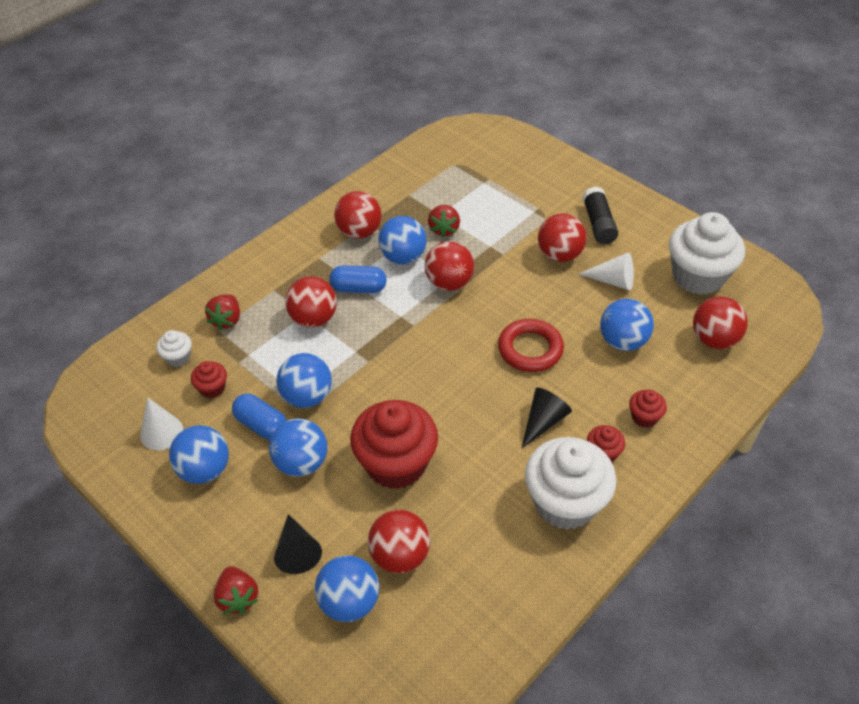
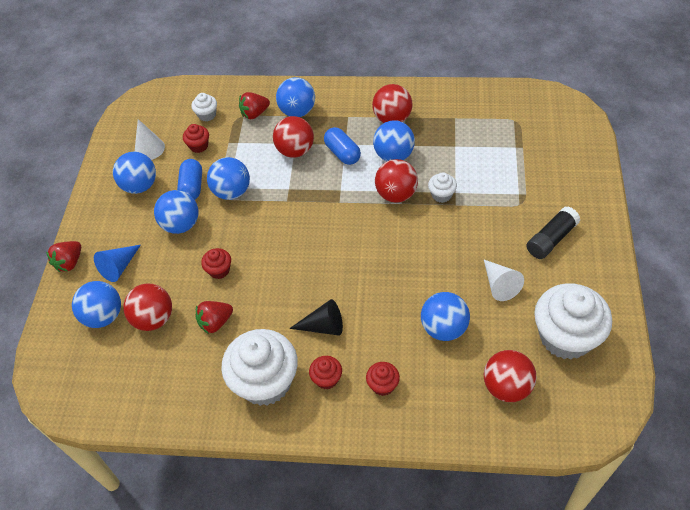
camera: 55 degrees right, 5 degrees up
black cone [274,514,322,574] -> blue cone [94,245,141,282]
red cupcake [350,400,438,489] -> red cupcake [201,248,231,279], size x0.45
red strawberry [428,205,460,238] -> red strawberry moved to [195,301,233,334]
red ring [498,319,564,372] -> none
red ball [538,213,587,262] -> none
none -> blue ball [276,77,315,117]
none -> white cupcake [428,172,457,203]

